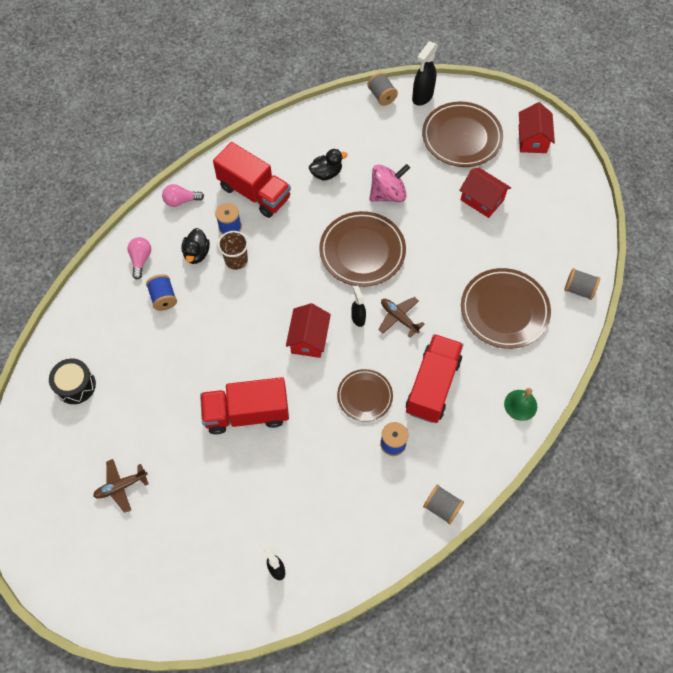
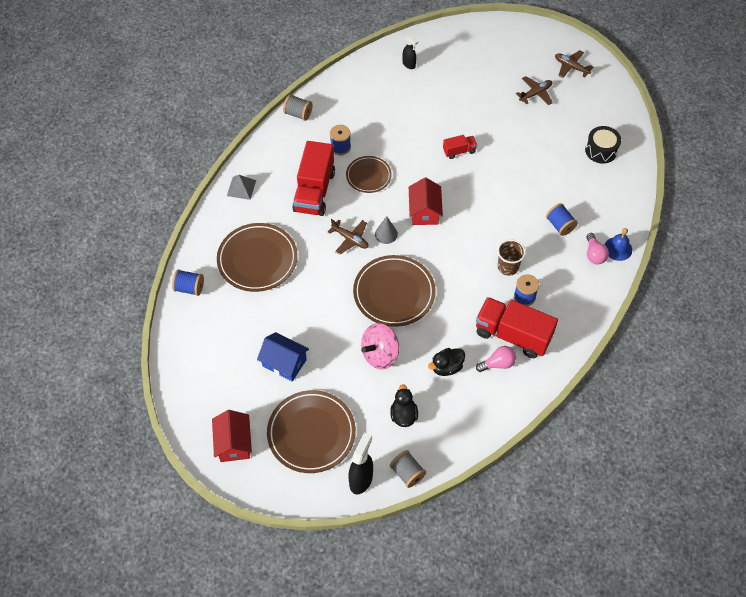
camera: 170 degrees right, 5 degrees down
pink light bulb [162,184,204,207] -> pink light bulb moved to [476,346,516,372]
black duck [181,228,210,264] -> black duck moved to [390,384,418,427]
red truck [200,377,289,434] -> red truck [443,135,477,159], size x0.48
black spray bottle [351,285,366,327] -> grey cone [375,216,398,244]
red house [459,168,511,218] -> blue house [257,332,309,382]
green bell [504,388,537,421] -> grey pyramid [227,175,256,200]
grey spool [564,268,600,300] -> blue spool [172,269,204,296]
none -> brown plane [555,50,593,78]
none -> blue bell [605,228,632,261]

